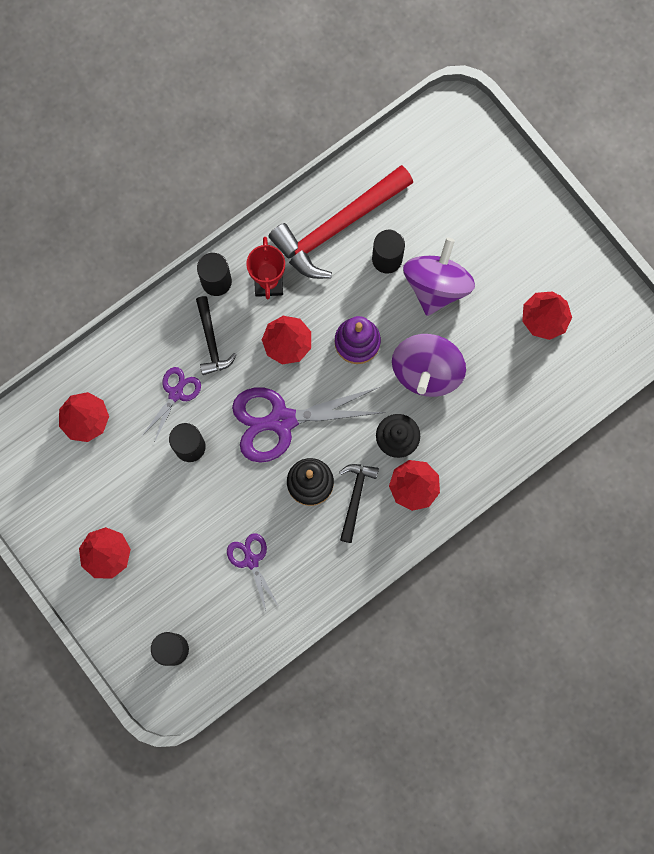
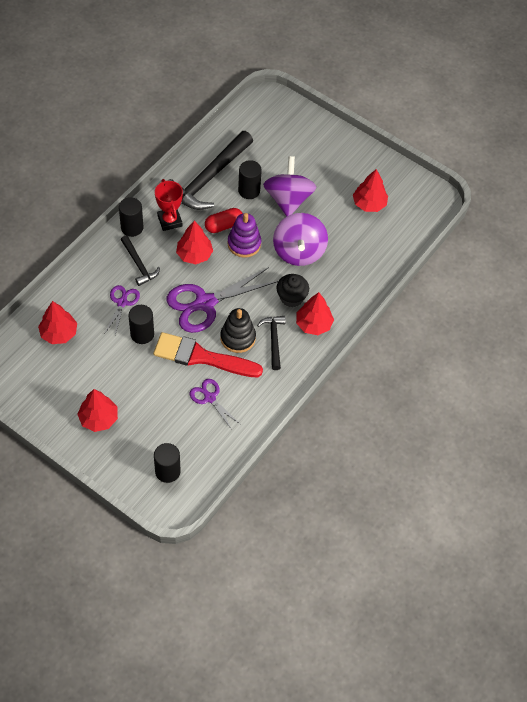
camera: 20 degrees left, 20 degrees down
red hammer [268,165,413,279] -> black hammer [168,131,253,210]
none -> red brush [153,332,263,377]
none -> red capsule [205,208,243,233]

